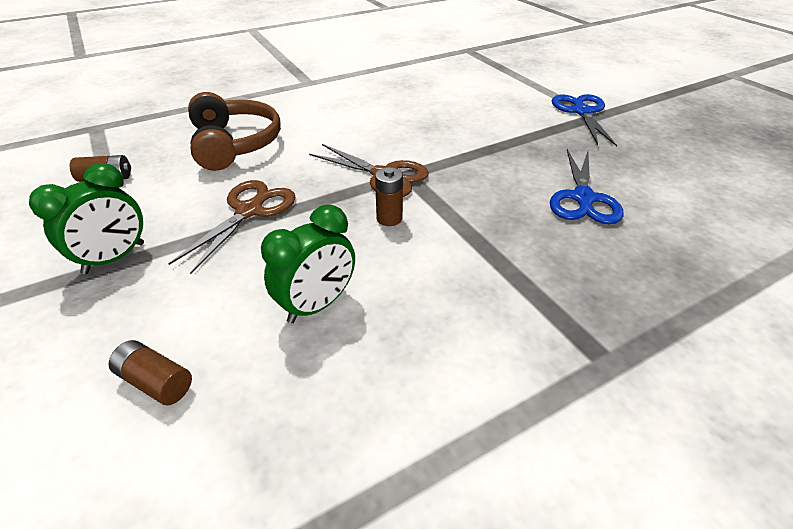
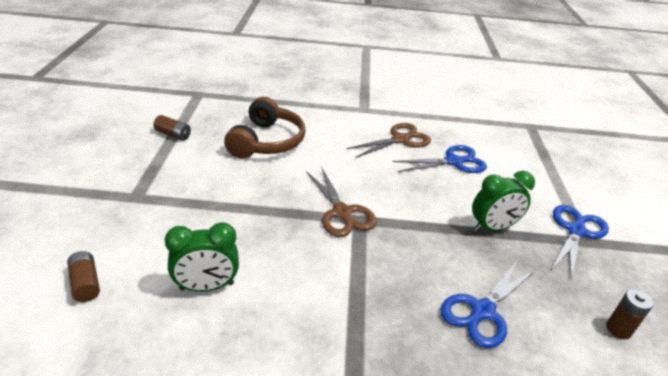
camera: 30 degrees right, 5 degrees down
green clock [29,163,144,274] -> green clock moved to [472,171,535,232]
brown scissors [168,180,295,274] -> brown scissors moved to [347,123,431,158]
brown battery [375,167,403,226] -> brown battery moved to [606,289,653,339]
none -> blue scissors [392,145,487,173]

